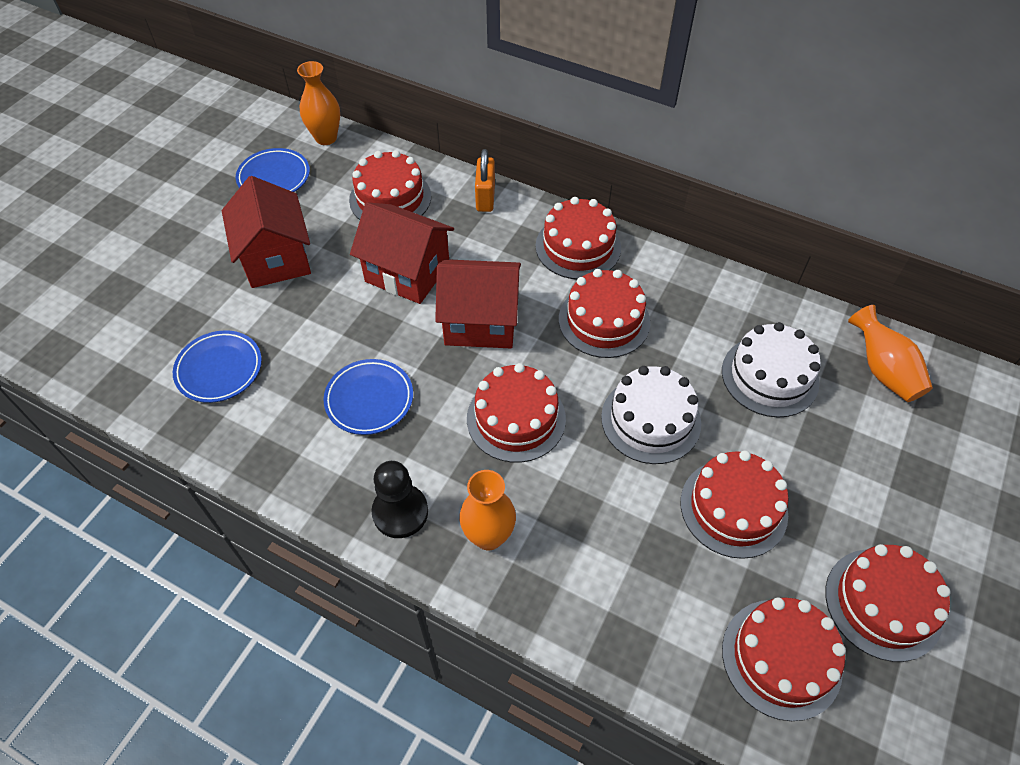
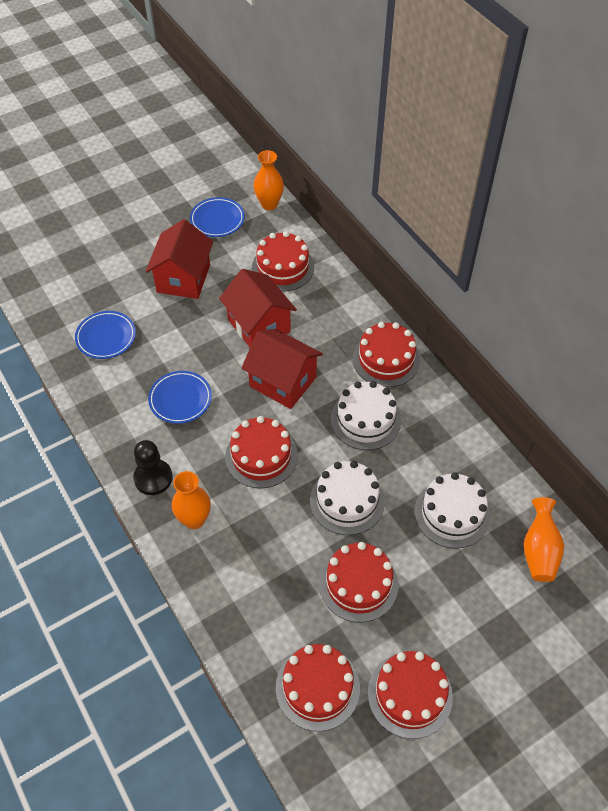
camera: 30 degrees right, 0 degrees up
orange padlock [475,149,495,212] -> none
red cake [559,269,650,358] -> white cake [331,381,401,450]

